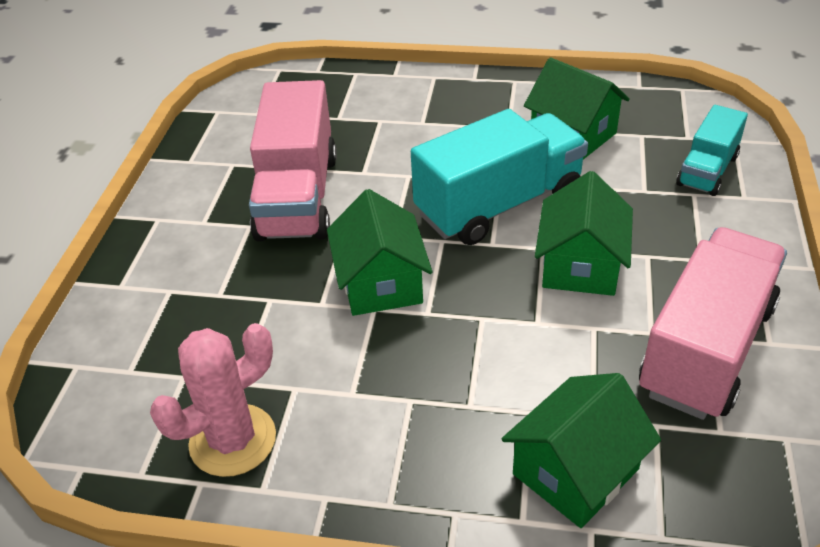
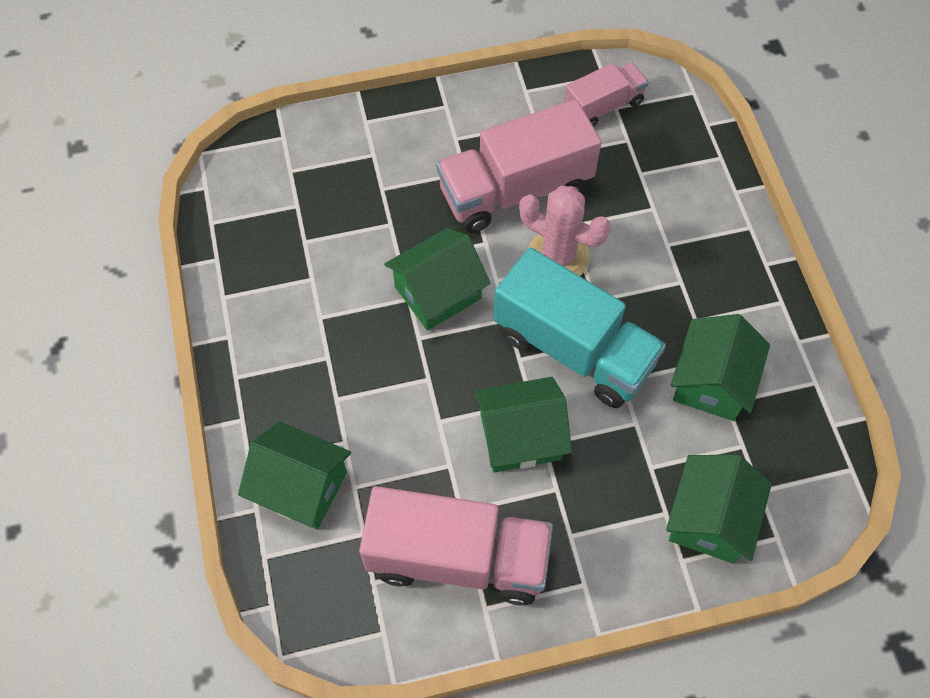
camera: 65 degrees right, 20 degrees up
pink cactus [150,323,276,477] -> pink cactus moved to [519,186,611,276]
turquoise truck [676,105,748,196] -> green house [666,455,772,564]
none -> pink truck [564,62,649,127]

